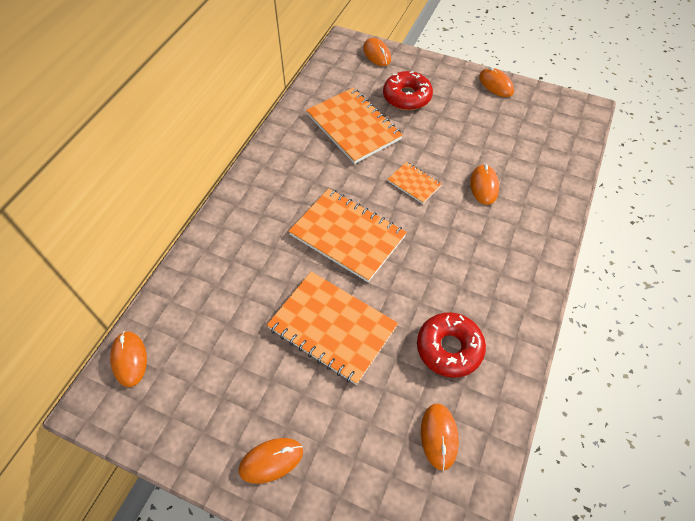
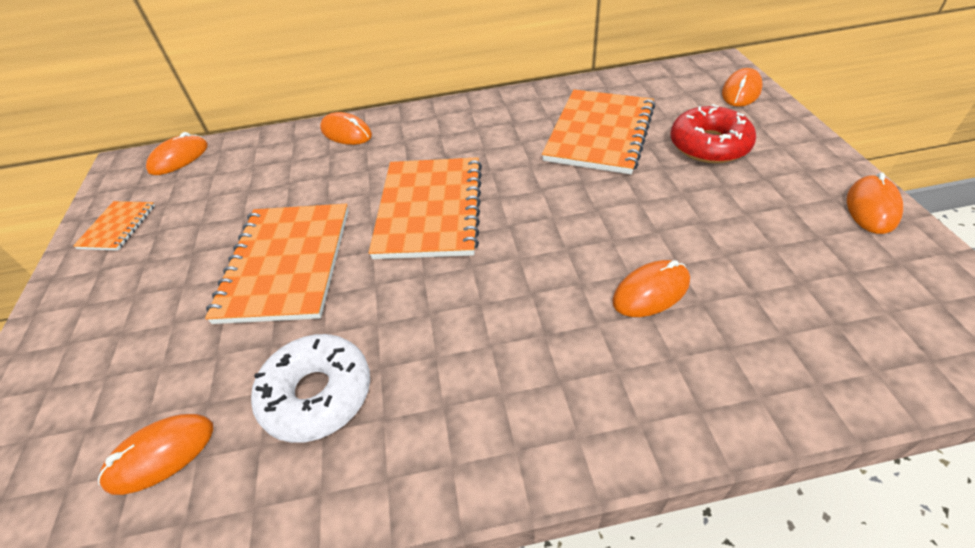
camera: 60 degrees right, 10 degrees down
orange mouse [239,438,303,484] -> orange mouse moved to [320,112,372,145]
orange notebook [387,162,442,204] -> orange notebook moved to [73,201,155,251]
red donut [417,312,486,378] -> white donut [251,334,370,443]

